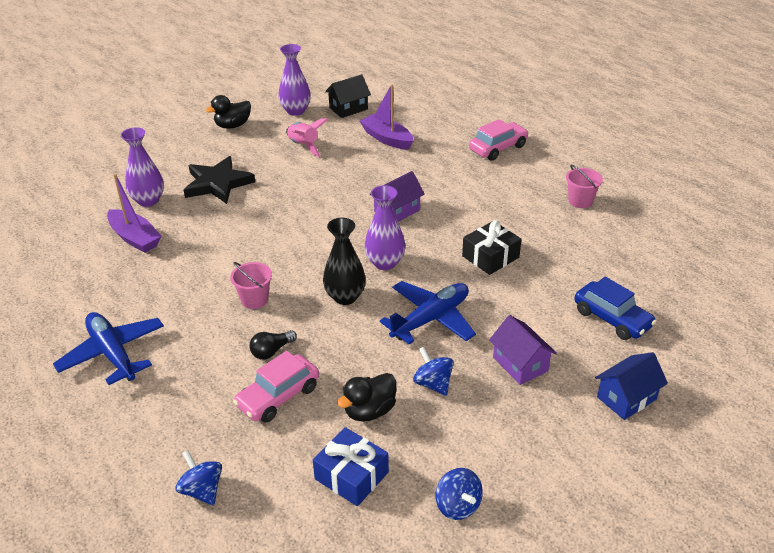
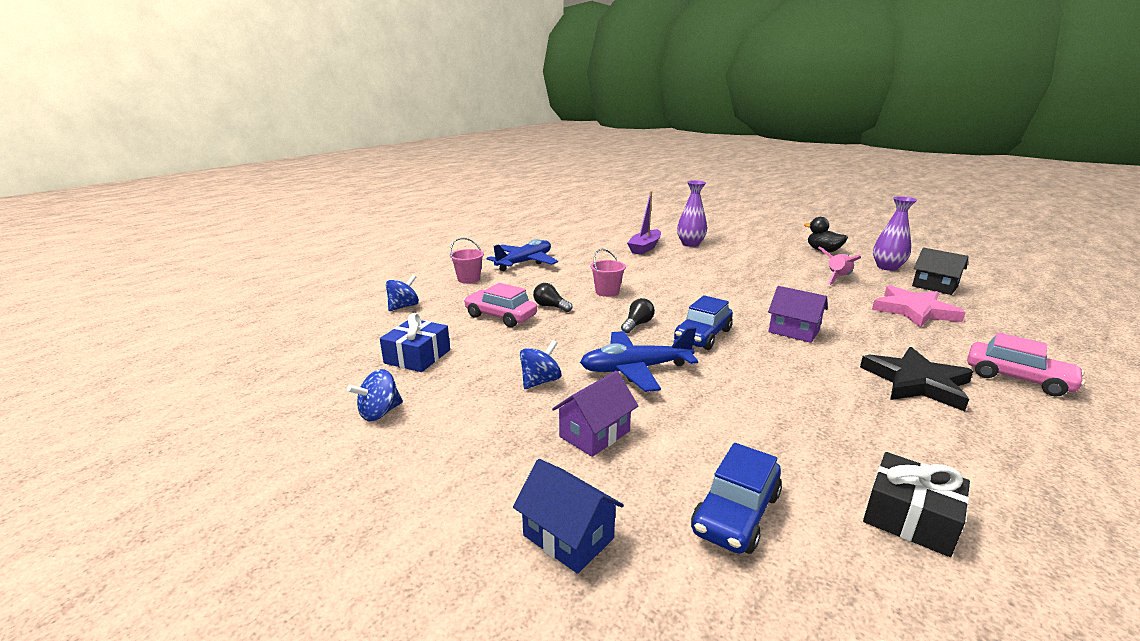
camera: 75 degrees right, 15 degrees down
black star [184,156,255,204] -> black star moved to [860,347,973,411]
black vase [323,218,366,305] -> black light bulb [621,298,655,333]
black duck [337,373,397,422] -> none
purple boat [360,84,414,150] -> pink star [872,285,966,327]
purple vase [364,185,405,270] -> blue car [674,295,733,350]
blue plane [380,281,476,344] -> blue plane turned 135 degrees clockwise [580,327,698,392]
black gift [462,220,521,275] -> black gift moved to [863,452,970,557]
pink bucket [566,165,603,208] -> pink bucket moved to [450,238,484,283]

